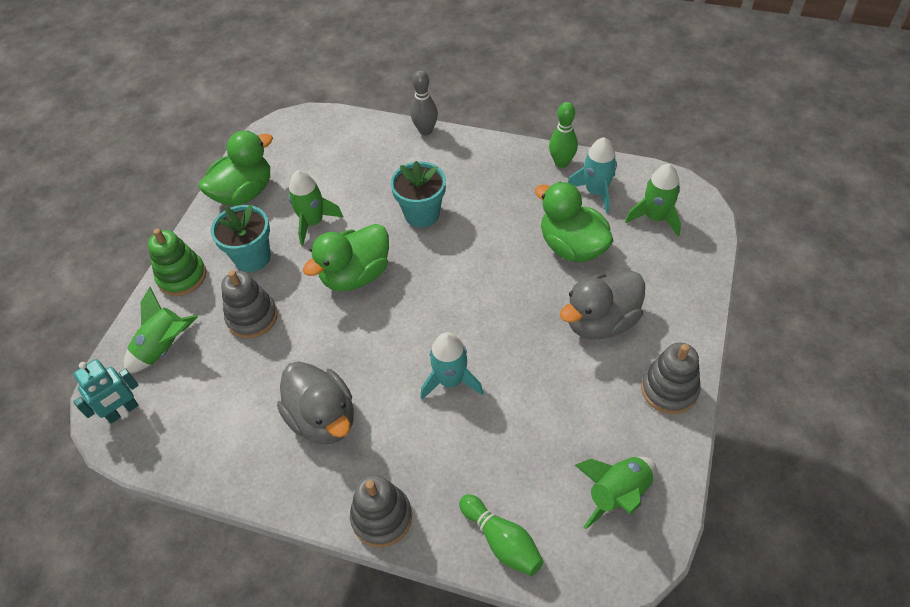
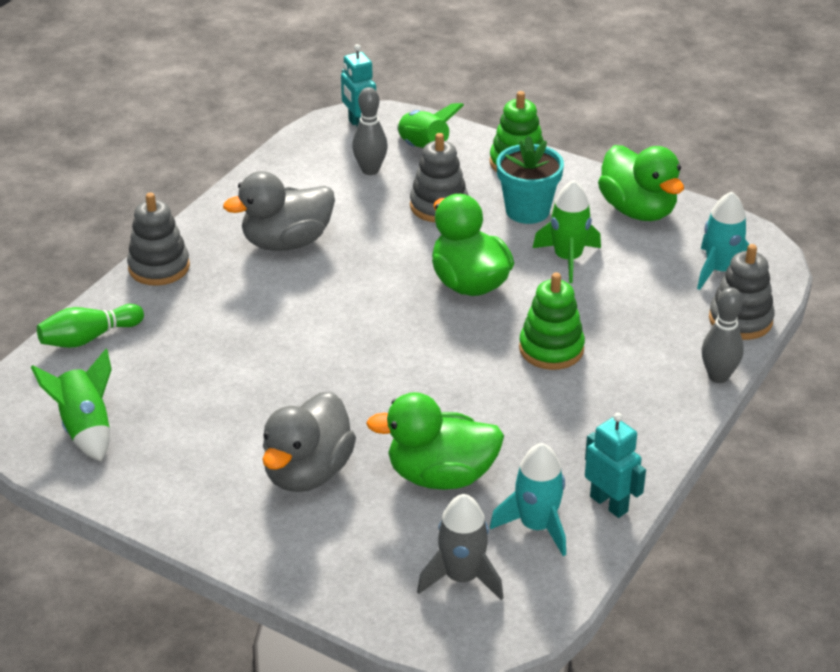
camera: 100 degrees right, 15 degrees down
turquoise flower pot [391,161,446,228] -> green stacking toy [519,272,585,370]
turquoise rocket [421,332,483,400] -> turquoise rocket moved to [697,192,750,290]
green duck [535,182,613,262] -> green duck turned 150 degrees counterclockwise [366,392,504,490]
green bowling pin [549,102,578,168] -> turquoise robot [585,413,646,518]
grey duck [560,271,645,339] -> grey duck turned 135 degrees counterclockwise [263,392,356,492]
green rocket [625,164,681,236] -> grey rocket [417,494,504,600]
grey stacking toy [641,343,701,414] -> grey stacking toy moved to [709,244,775,340]
none -> grey bowling pin [352,87,388,175]

